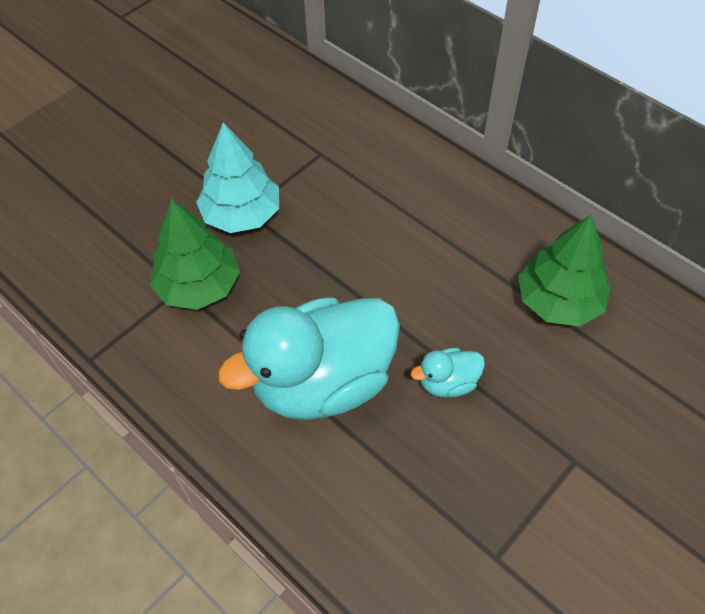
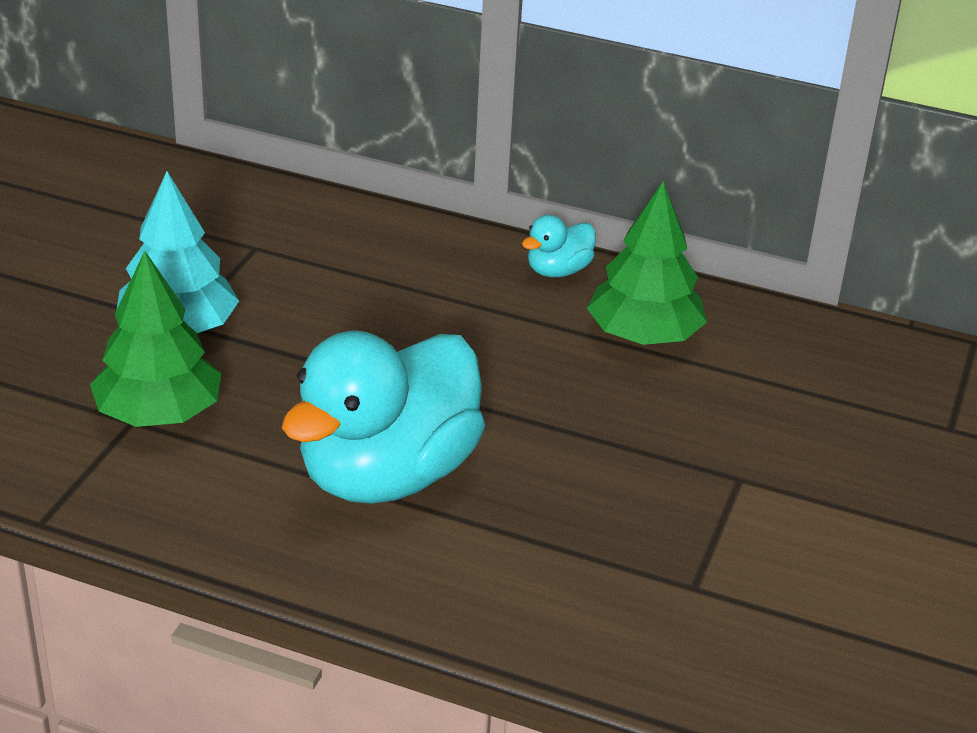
camera: 25 degrees left, 20 degrees down
turquoise duck [411,348,485,397] -> turquoise duck moved to [522,215,596,277]

